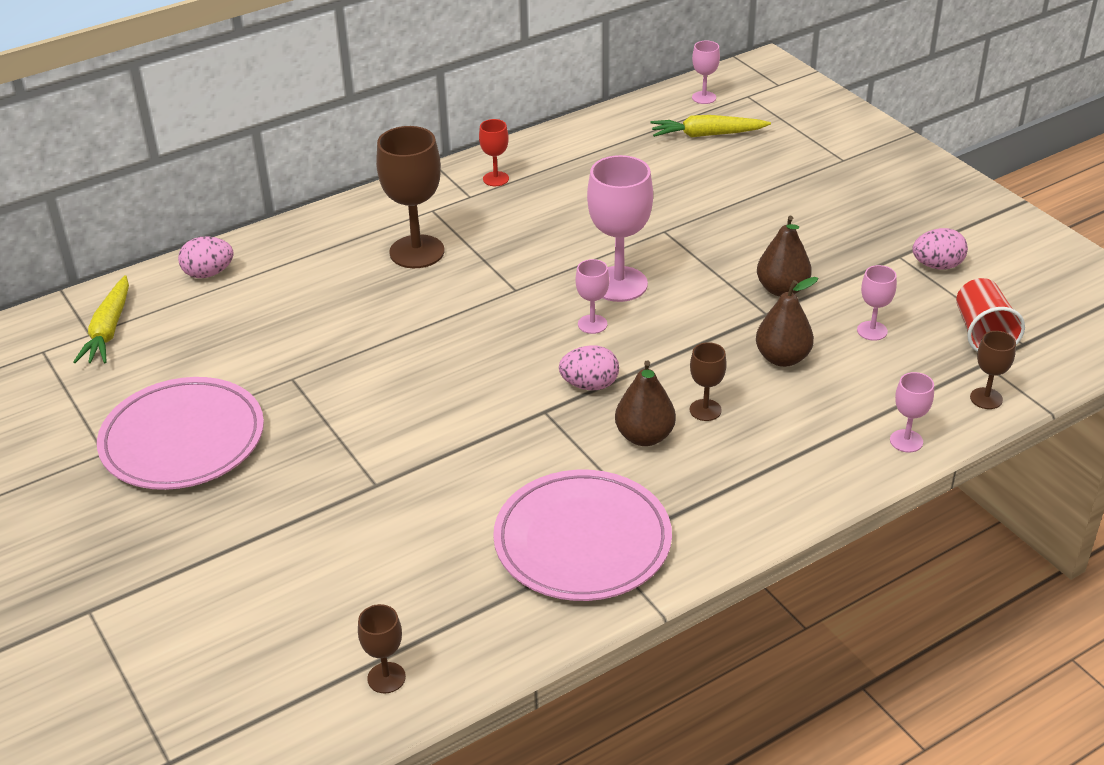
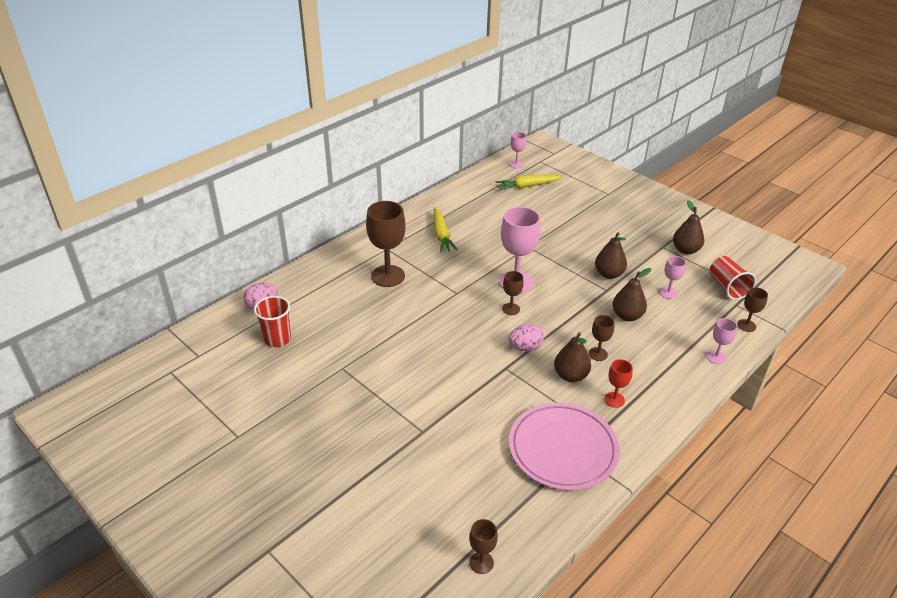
camera: 15 degrees left, 0 degrees up
yellow carrot [73,275,129,363] -> yellow carrot moved to [434,207,458,252]
pink plate [97,377,264,490] -> none
red goblet [479,119,509,186] -> red goblet moved to [604,359,633,408]
pink goblet [576,259,609,334] -> brown goblet [502,271,524,315]
pink egg [912,228,968,270] -> brown pear [673,200,704,255]
none -> red cup [254,296,291,347]

